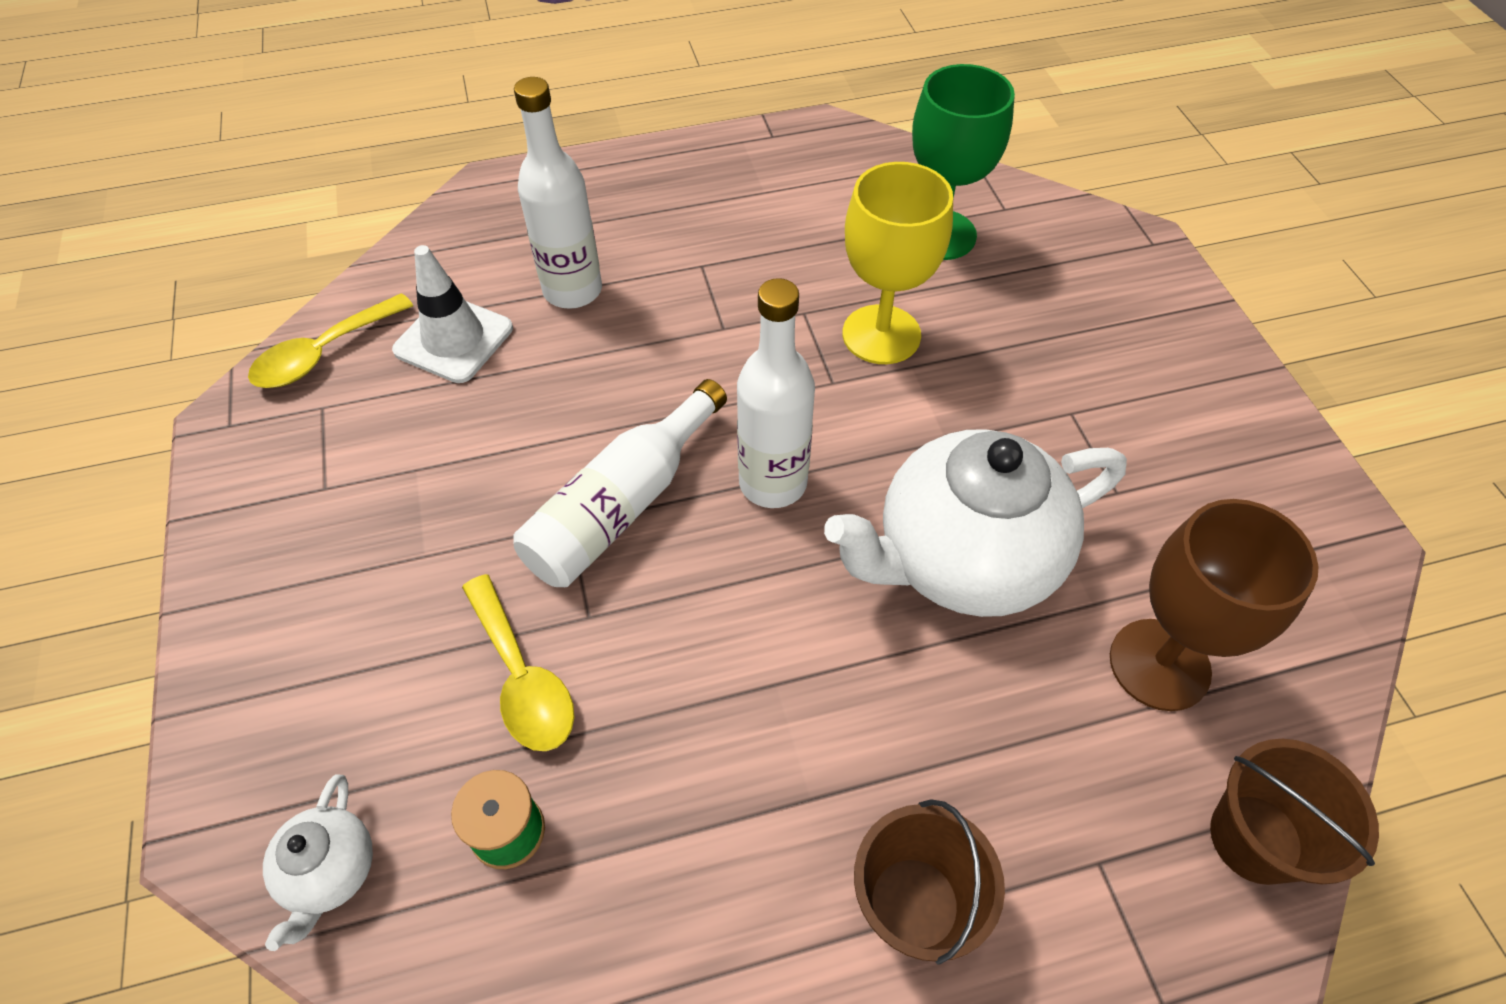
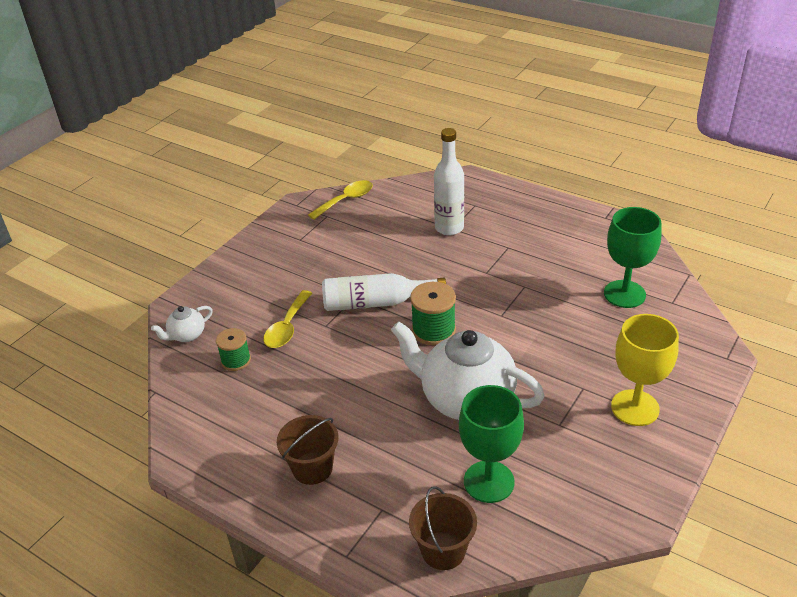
camera: 50 degrees right, 15 degrees down
yellow spoon [248,293,413,388] -> yellow spoon turned 135 degrees clockwise [308,180,373,220]
white traffic cone [392,245,513,383] -> none
white bottle [737,278,815,508] -> green spool [410,282,456,345]
yellow goblet [843,162,953,364] -> yellow goblet moved to [611,314,679,426]
brown goblet [1110,499,1319,711] -> green goblet [459,385,524,503]

